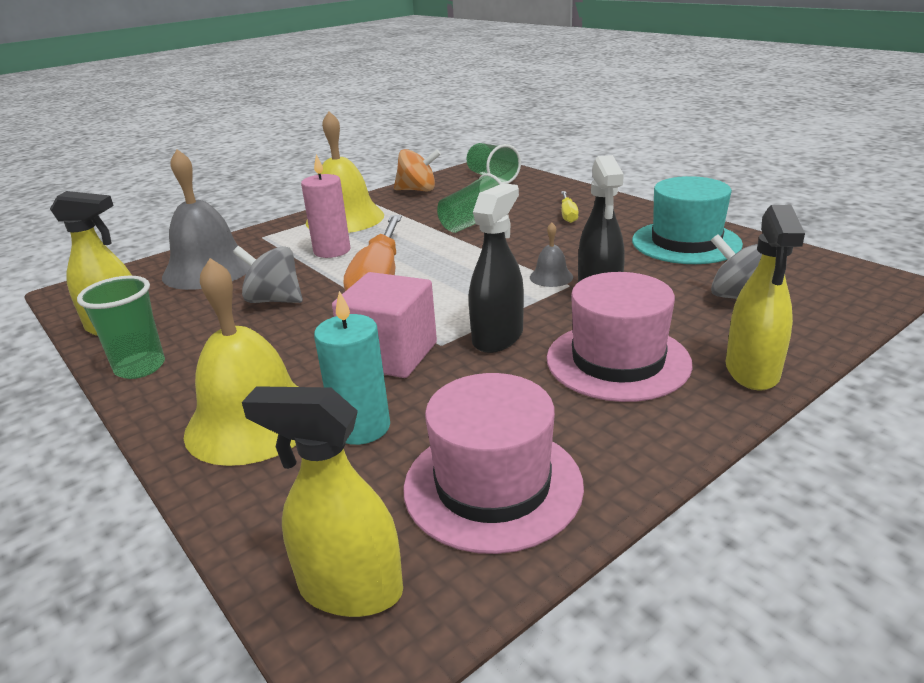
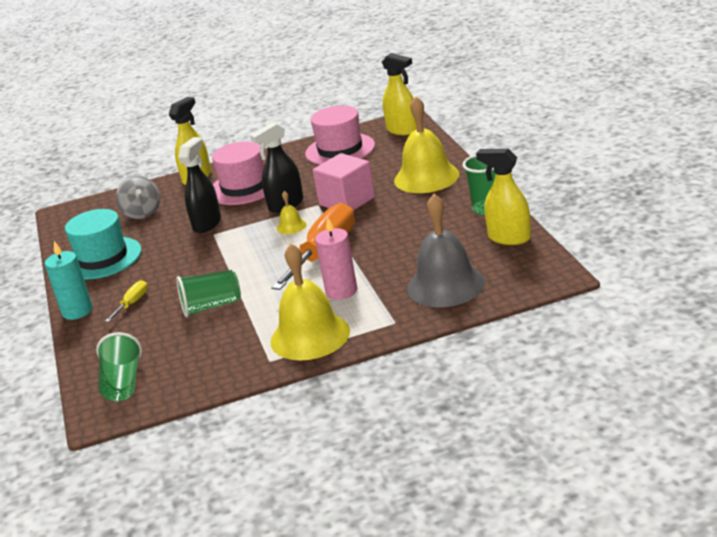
camera: 155 degrees left, 0 degrees up
grey spinning top [233,246,303,303] -> none
turquoise candle [314,291,390,445] -> turquoise candle moved to [45,241,93,320]
orange spinning top [394,149,441,191] -> none
grey bell [530,223,573,287] -> none
none -> yellow bell [277,191,306,234]

